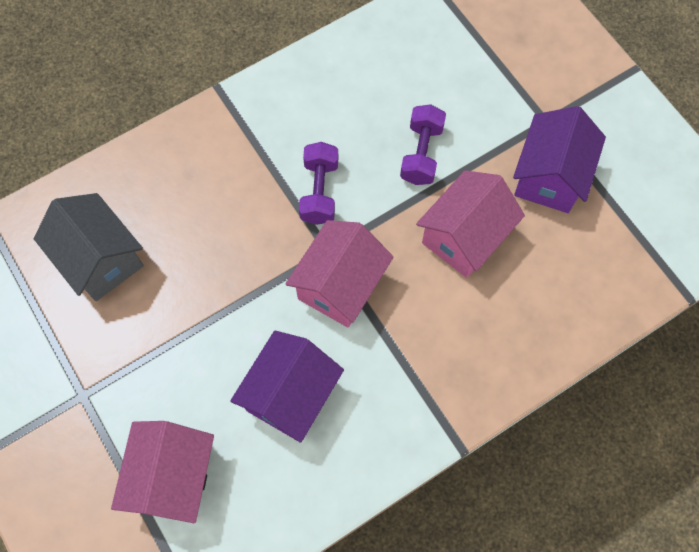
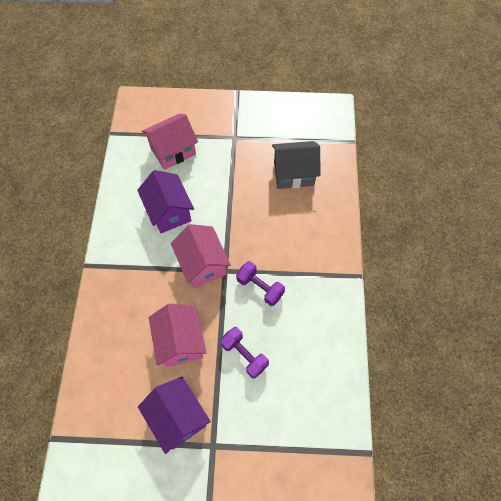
camera: 125 degrees right, 5 degrees down
pink house [111,421,214,523] -> pink house turned 75 degrees counterclockwise [142,114,198,170]

